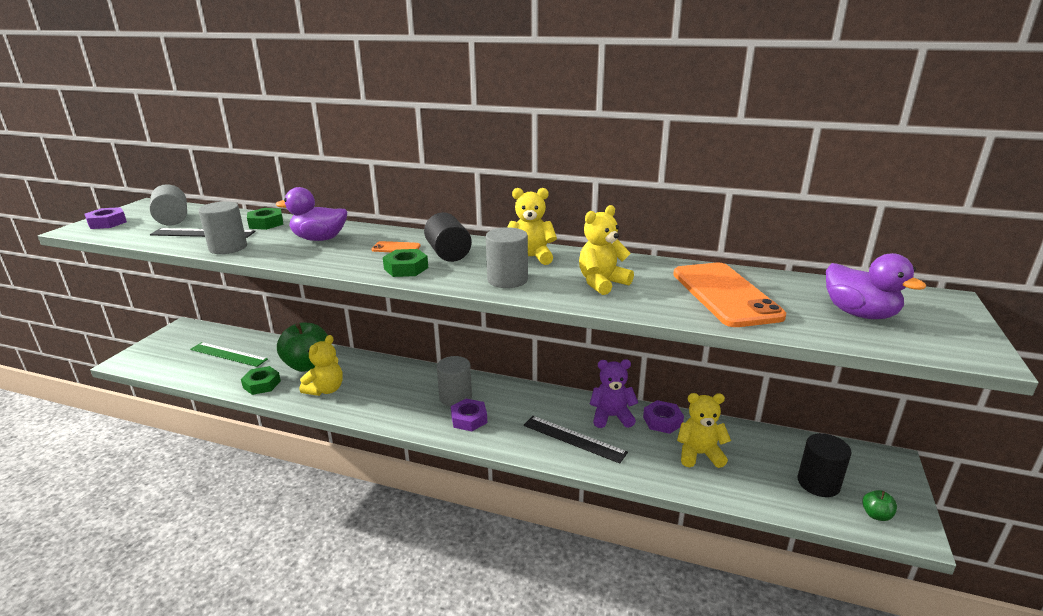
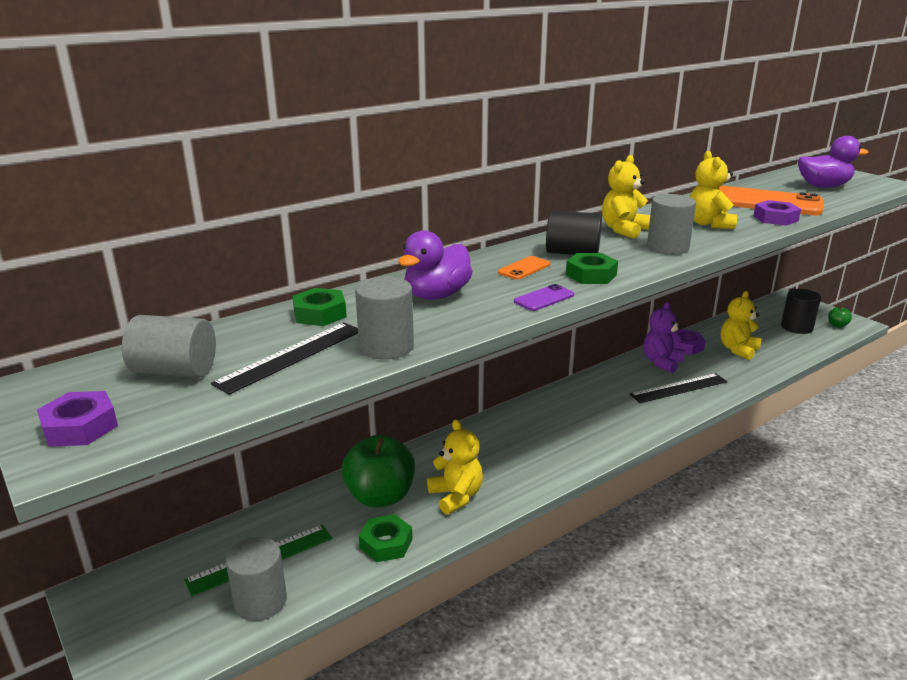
camera: 55 degrees left, 0 degrees up
grey cylinder [437,356,472,407] -> grey cylinder moved to [226,537,287,621]
purple nut [451,399,487,431] -> purple nut moved to [754,200,801,226]
none -> purple phone [514,284,574,311]

